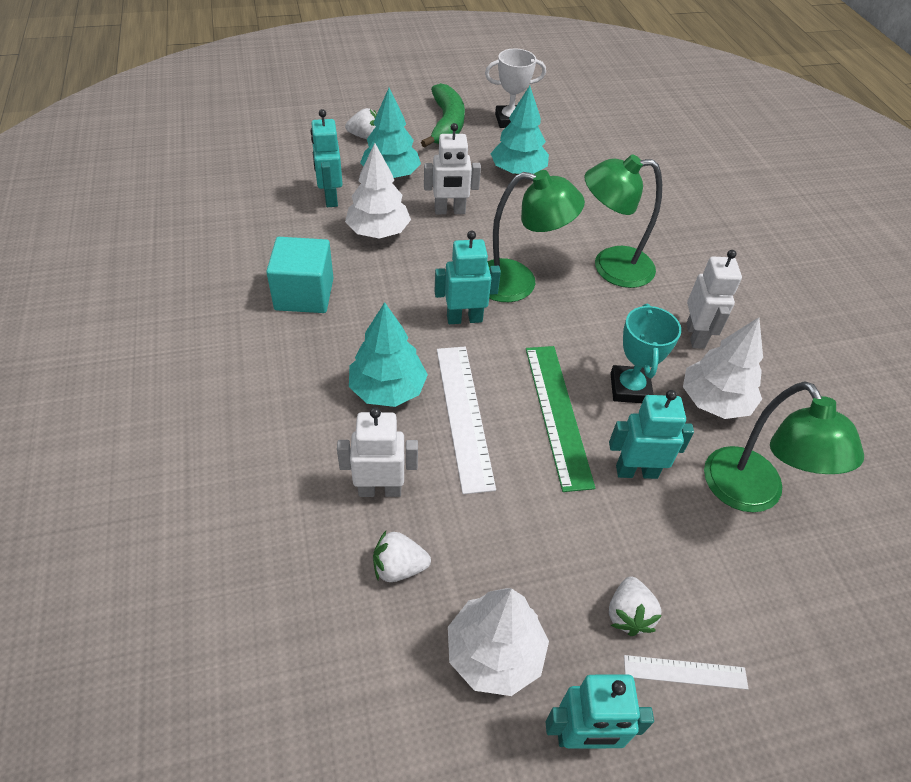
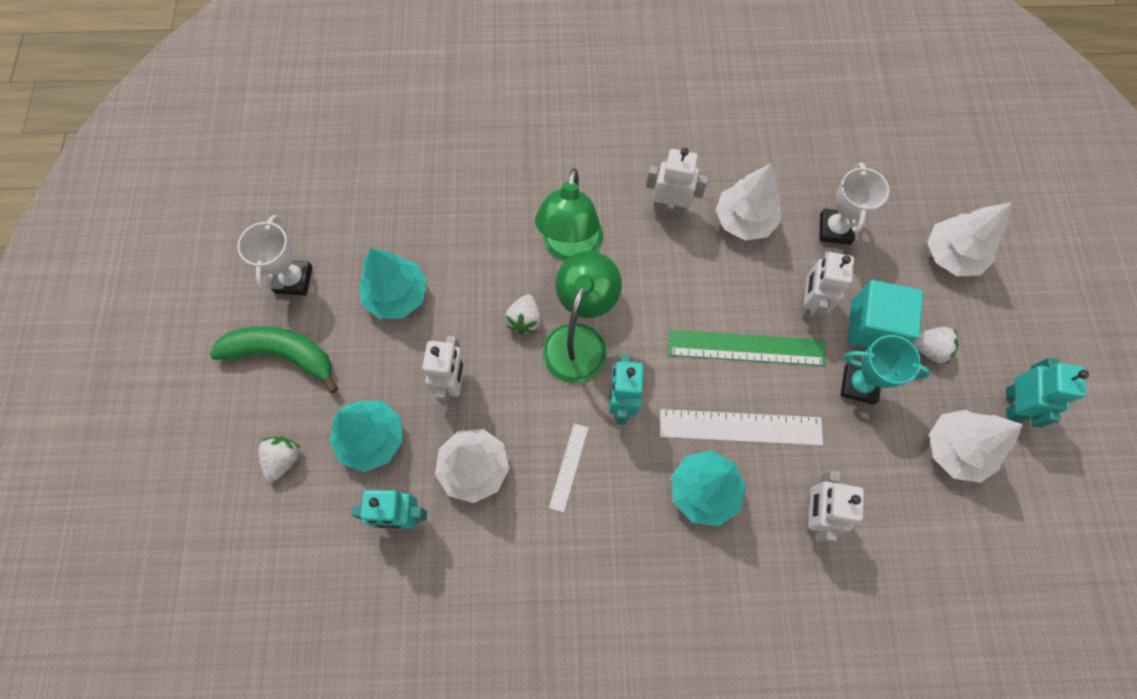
camera: 75 degrees left, 20 degrees up
turquoise cube [266,237,333,313] -> turquoise cube moved to [847,280,923,348]
white strawberry [373,531,431,582] -> white strawberry moved to [505,294,541,335]
turquoise robot [609,390,694,479] -> white robot [802,251,854,320]
turquoise trophy [610,304,681,403] -> turquoise trophy moved to [840,335,931,405]
white ruler [624,655,749,690] -> white ruler moved to [549,423,588,512]
green lamp [704,381,864,512] -> white trophy [820,162,889,245]
none -> white tree [927,202,1012,276]

